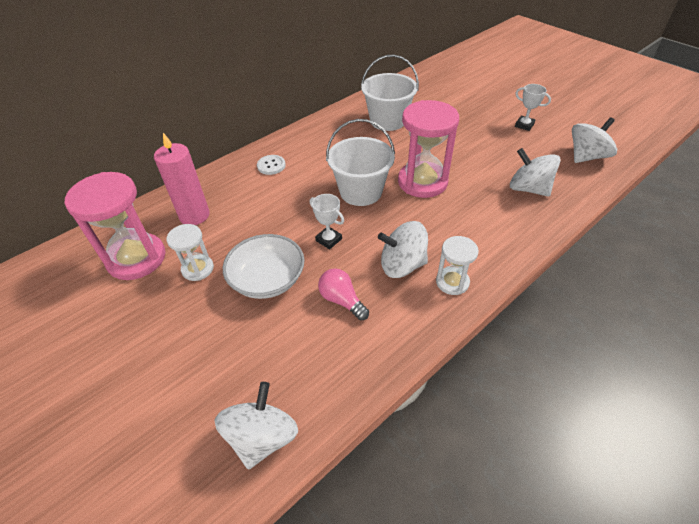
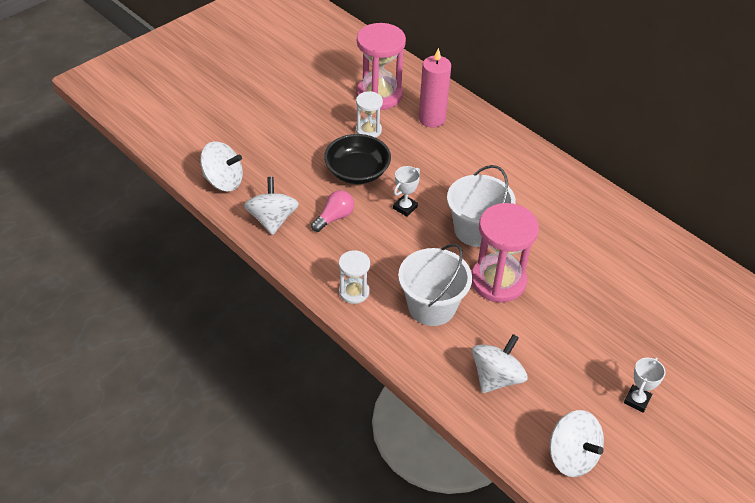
camera: 85 degrees right, 0 degrees up
white bowl [223,234,304,299] -> black bowl [324,134,391,184]
white button [257,155,286,175] -> none
white bucket [361,54,419,131] -> white bucket moved to [398,244,472,326]
white spinning top [378,221,428,278] -> white spinning top moved to [244,177,299,235]

